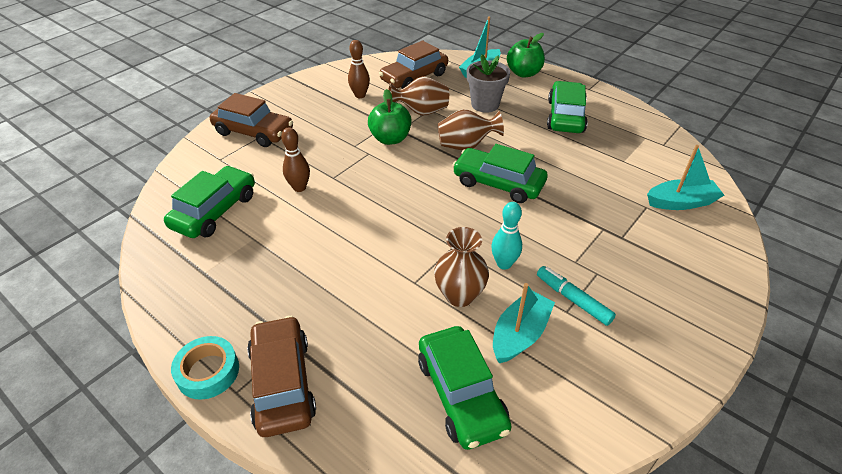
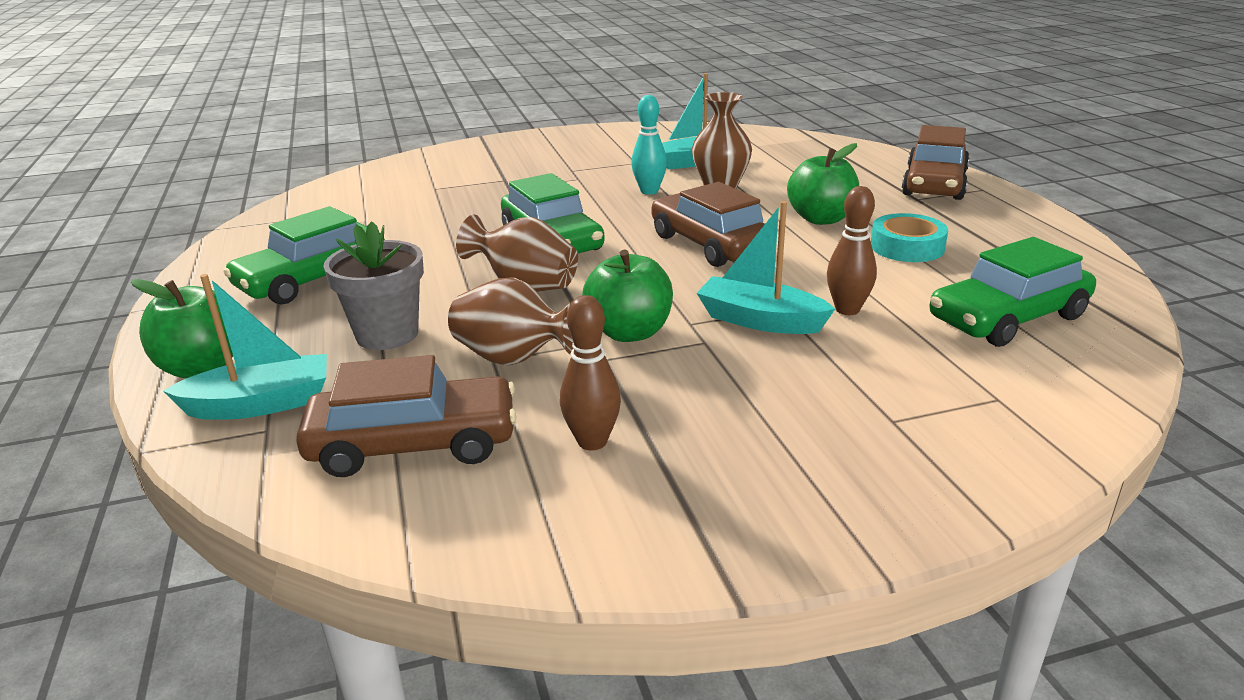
camera: 145 degrees left, 15 degrees down
turquoise tape [171,336,239,400] -> turquoise tape moved to [871,213,948,262]
brown car [210,93,293,147] -> brown car moved to [651,182,765,267]
green car [418,326,512,450] -> none
turquoise marker [537,266,616,326] -> none
turquoise boat [647,145,724,210] -> turquoise boat moved to [697,201,835,334]
none -> green apple [787,143,859,225]

